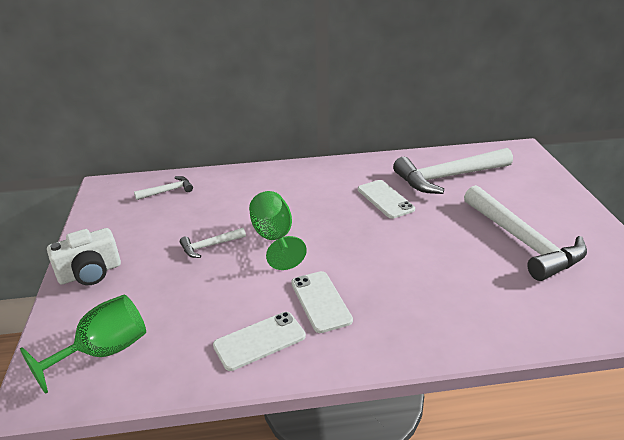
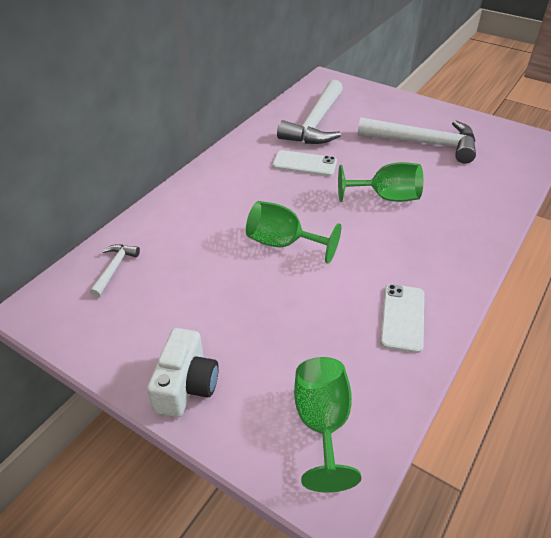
camera: 50 degrees left, 10 degrees up
white hammer [180,228,246,258] -> none
white phone [291,271,353,333] -> none
none -> green goblet [338,162,423,202]

